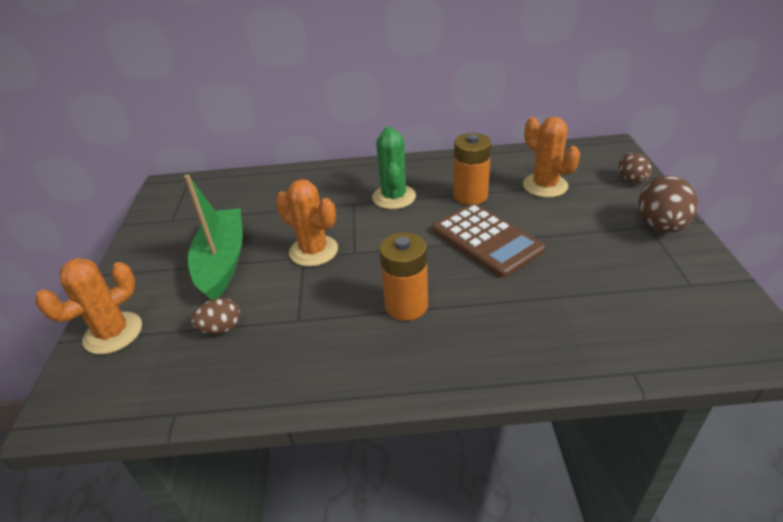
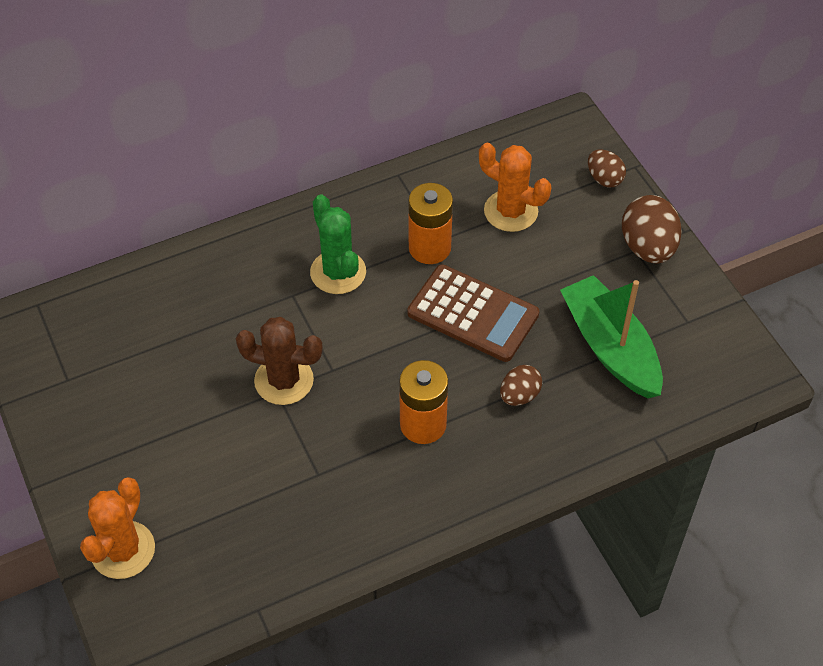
camera: 25 degrees left, 15 degrees up
green boat [184,174,243,300] -> green boat moved to [560,275,663,398]
brown egg [191,298,240,334] -> brown egg moved to [500,365,542,406]
orange cactus [276,179,338,267] -> brown cactus [236,317,323,405]

